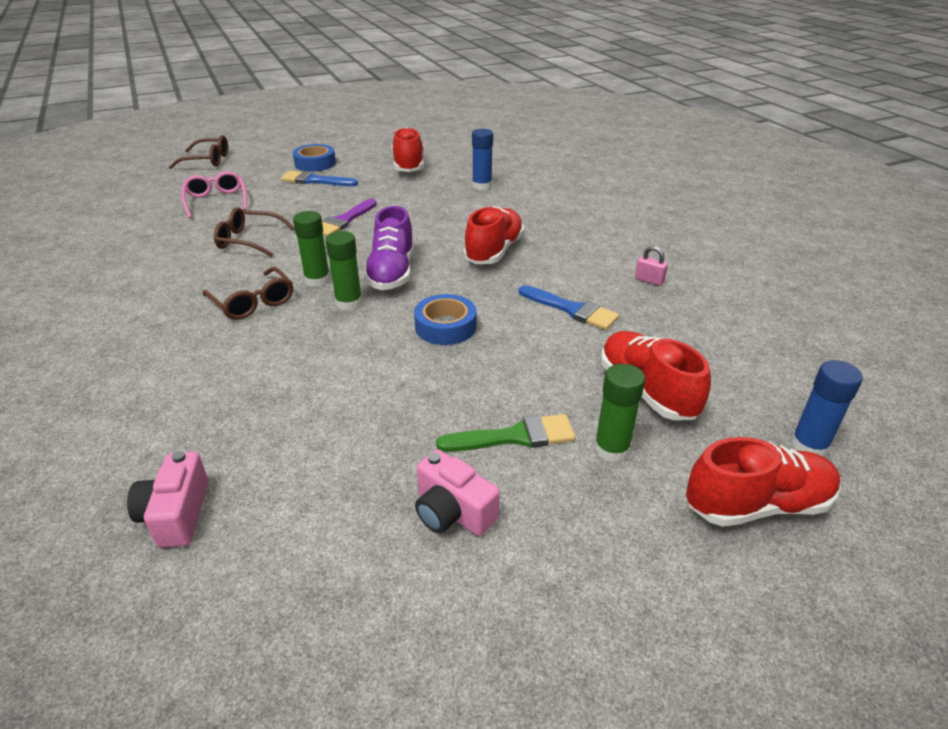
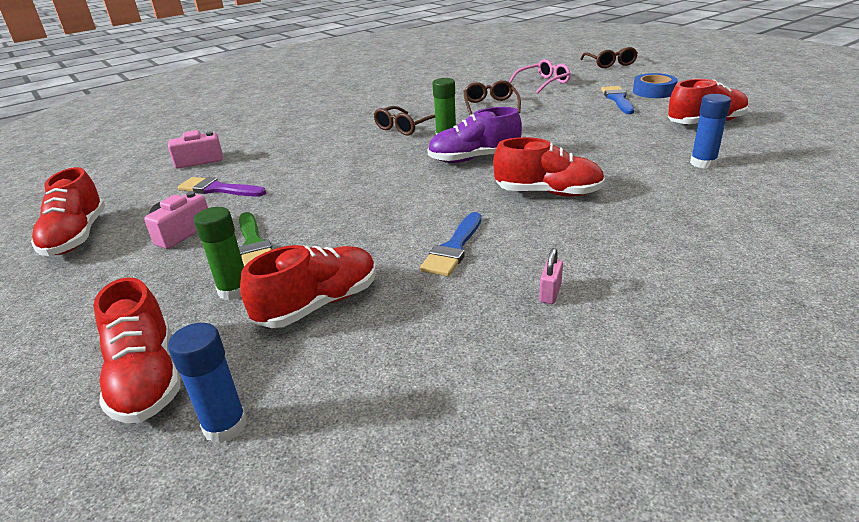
camera: 80 degrees right, 5 degrees down
purple brush [322,199,377,237] -> purple brush moved to [178,177,266,197]
green glue stick [325,231,363,310] -> none
blue tape [414,294,477,345] -> none
none -> red shoe [31,167,105,256]

